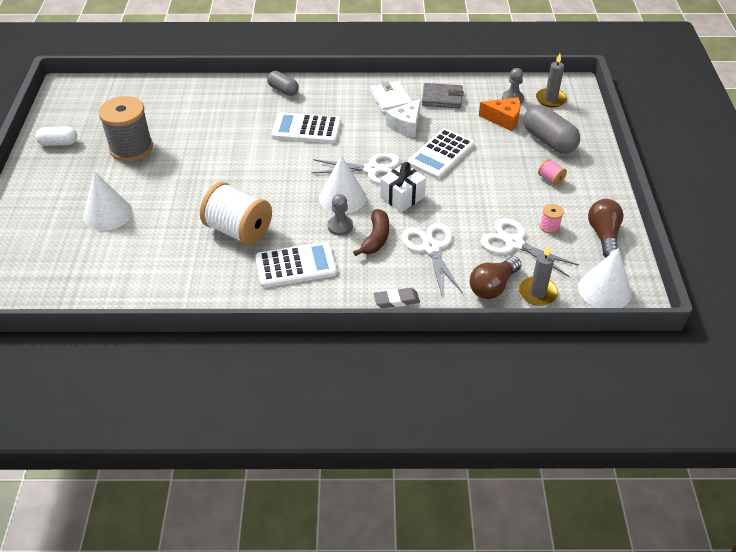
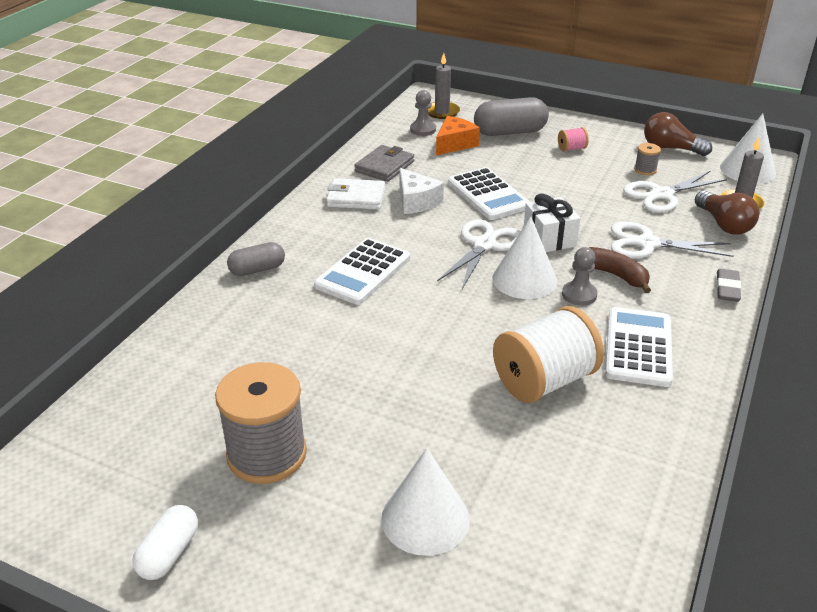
camera: 65 degrees left, 10 degrees down
pink spool [540,204,564,234] -> grey spool [634,143,661,175]

